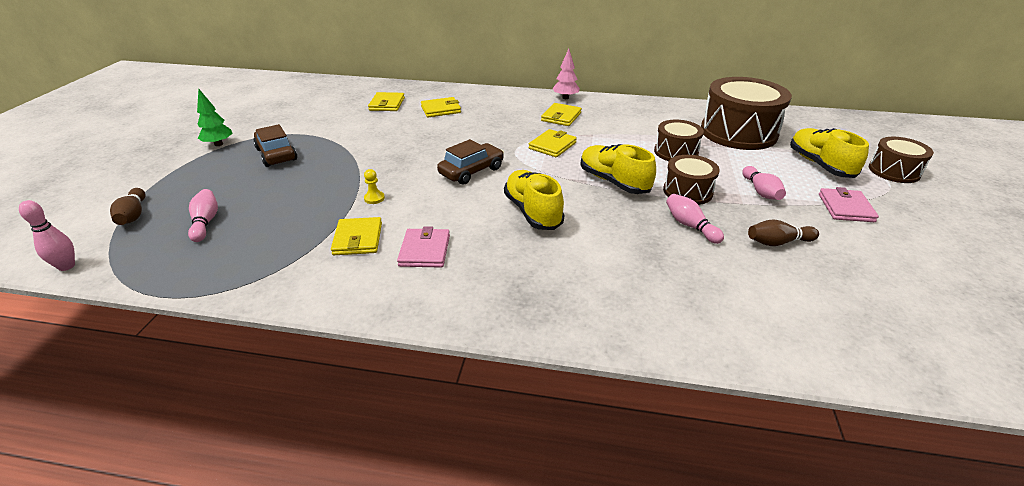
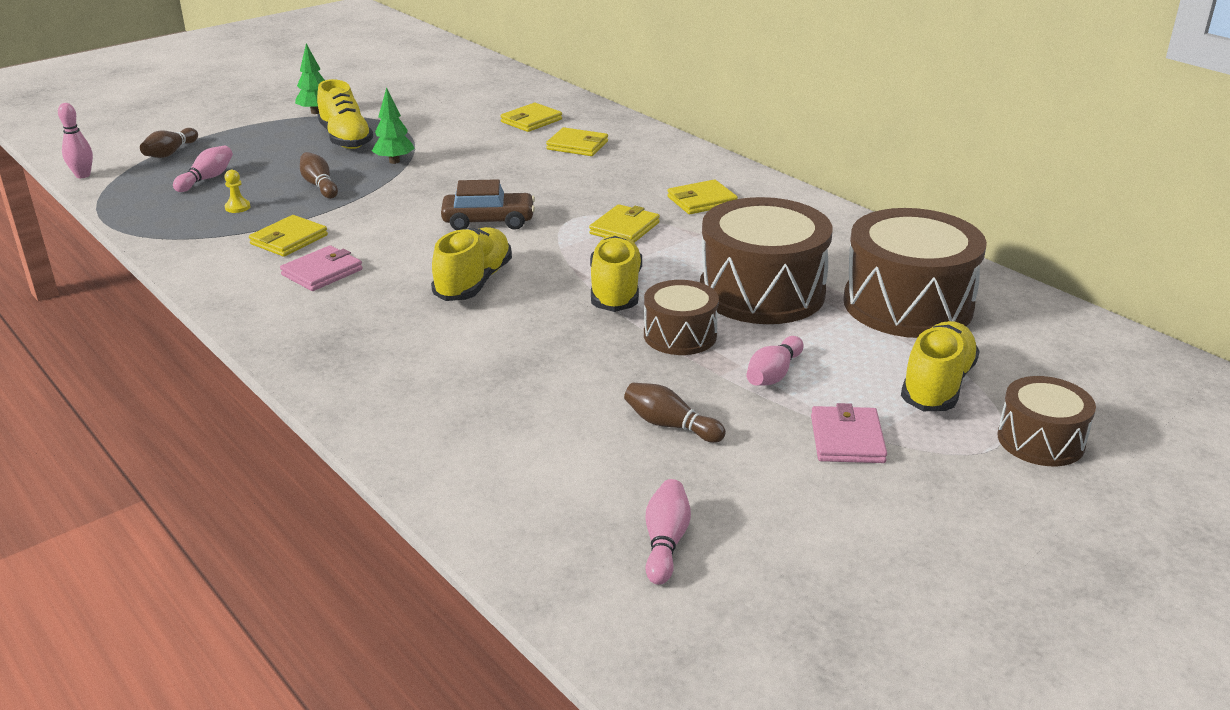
camera: 40 degrees right, 5 degrees down
brown car [254,124,297,167] -> yellow shoe [317,79,373,149]
yellow pawn [364,169,385,204] -> yellow pawn moved to [224,170,251,213]
yellow wallet [529,129,577,157] -> yellow wallet turned 45 degrees counterclockwise [589,204,660,243]
pink tree [553,49,580,99] -> none
brown drum [654,120,704,161] -> brown drum [700,197,833,324], size x1.82
pink bowling pin [666,194,724,244] -> pink bowling pin moved to [646,479,691,585]
pink wallet [819,187,879,222] -> pink wallet turned 45 degrees counterclockwise [811,403,887,463]
none -> brown bowling pin [300,152,338,199]
none -> green tree [372,87,415,164]

